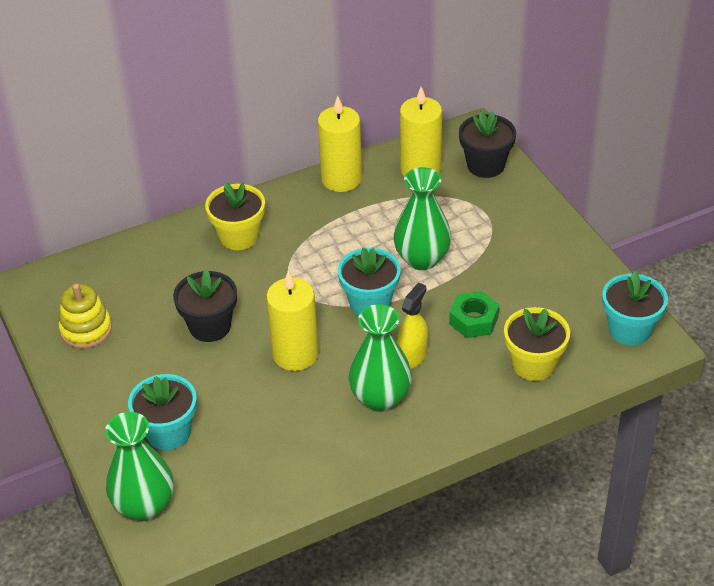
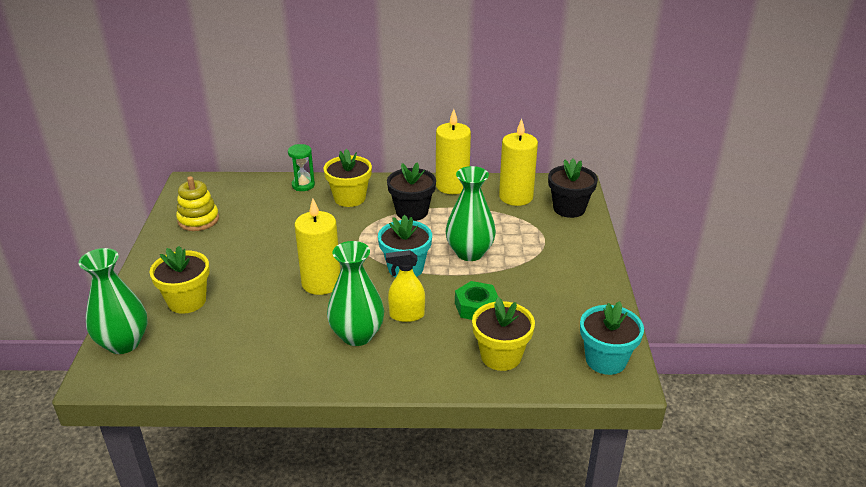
camera: 25 degrees right, 10 degrees down
turquoise flower pot [128,374,197,450] -> yellow flower pot [150,246,210,314]
black flower pot [173,269,237,342] -> black flower pot moved to [387,162,436,221]
yellow spray bottle [397,283,428,369] -> yellow spray bottle turned 150 degrees counterclockwise [386,250,425,322]
none -> green hourglass [288,144,315,191]

